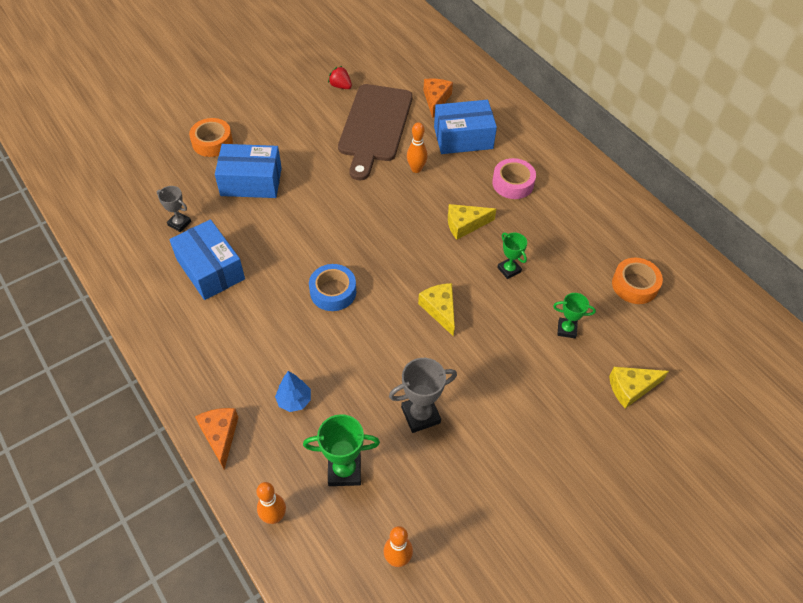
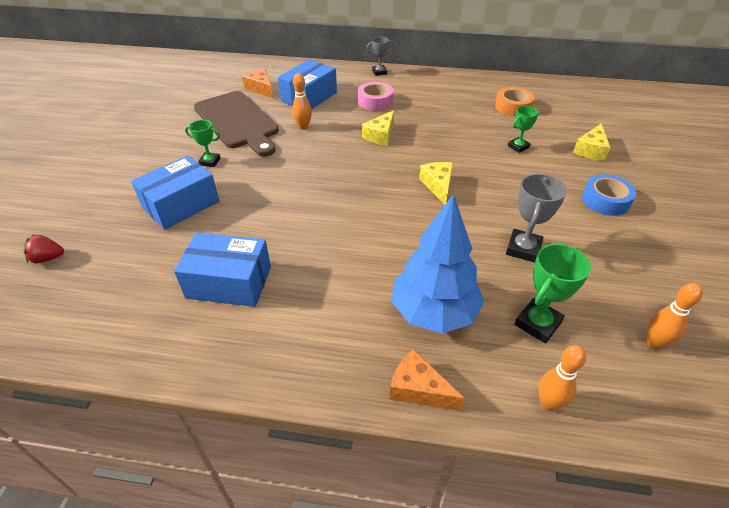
camera: 45 degrees left, 10 degrees down
grey trophy [157,186,191,232] -> grey trophy moved to [366,37,394,76]
orange tape [189,118,233,157] -> none
blue tree [275,371,311,412] -> blue tree [391,194,484,334], size x2.23
blue tape [309,264,356,311] -> blue tape moved to [582,174,636,216]
red strawberry [328,66,352,89] -> red strawberry moved to [23,234,64,263]
yellow cheese [418,283,455,336] -> yellow cheese turned 60 degrees clockwise [419,162,453,205]
green trophy [497,233,527,279] -> green trophy moved to [185,120,221,167]

